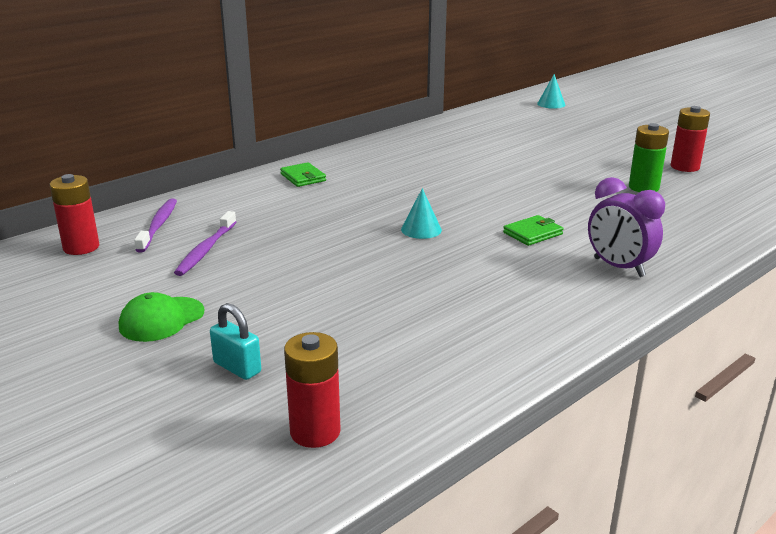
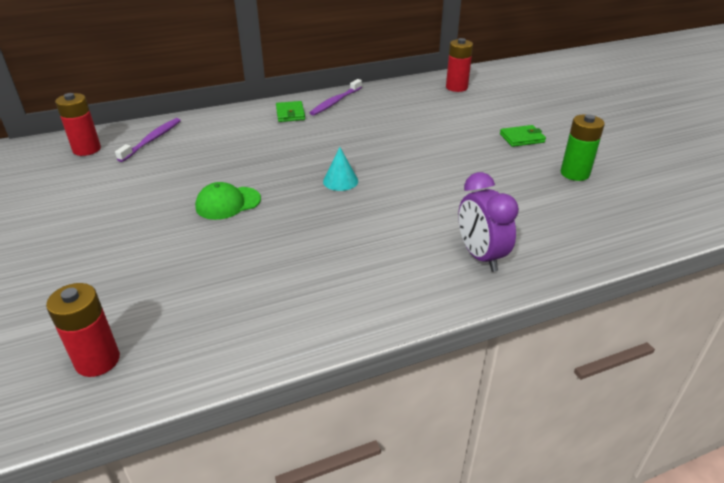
camera: 20 degrees right, 10 degrees up
green cap [119,292,205,342] -> green cap moved to [195,182,261,220]
purple toothbrush [174,211,236,276] -> purple toothbrush moved to [310,79,362,116]
turquoise padlock [210,303,261,380] -> none
green wallet [503,215,564,246] -> green wallet moved to [500,125,546,147]
turquoise cone [537,74,565,109] -> none
red battery [671,106,710,172] -> red battery moved to [446,38,473,92]

